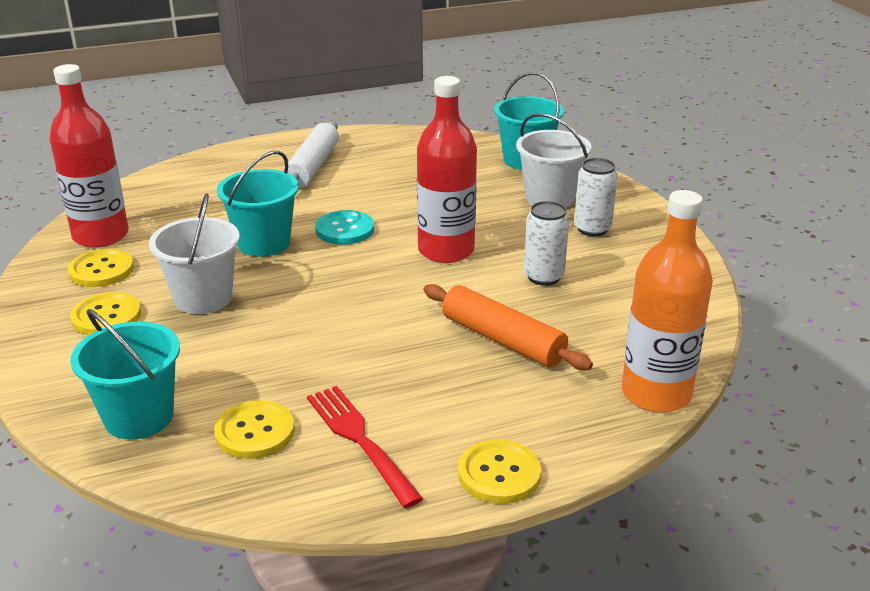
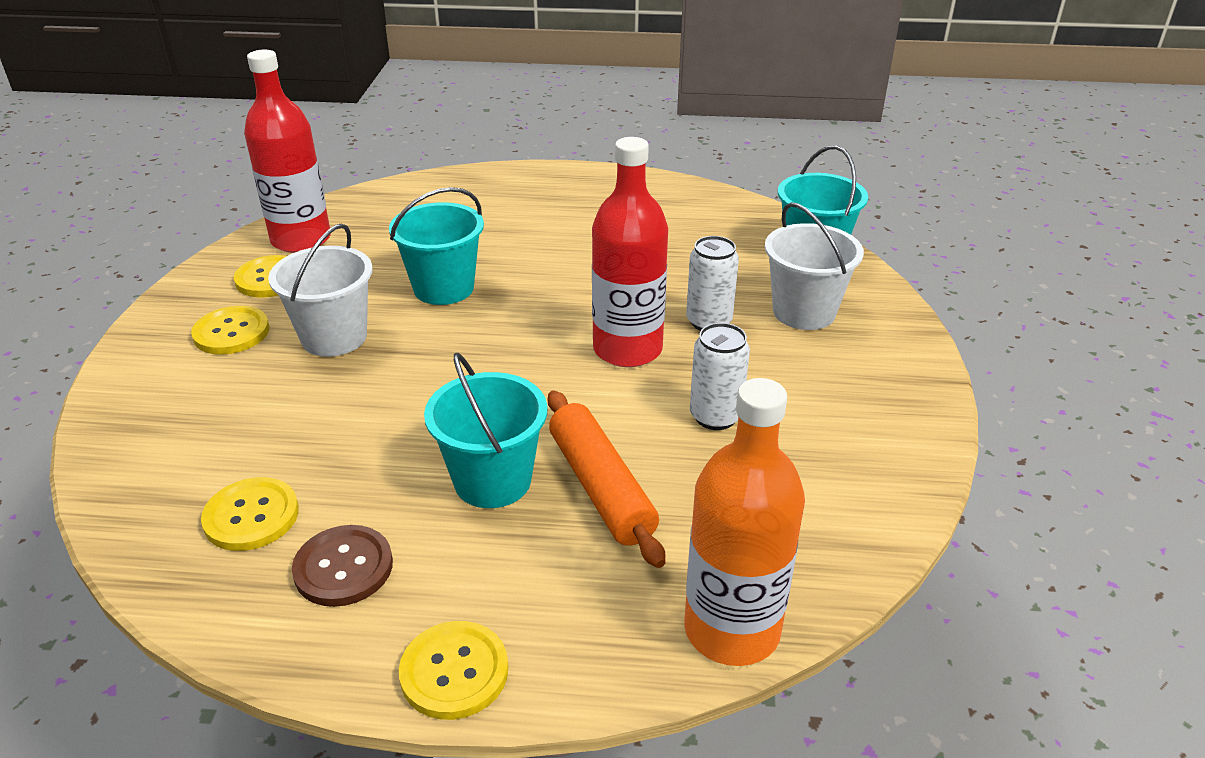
camera: 25 degrees right, 5 degrees up
turquoise bucket [70,309,180,440] -> turquoise bucket moved to [424,353,547,508]
white rolling pin [283,121,339,188] -> none
red fork [307,386,423,508] -> brown button [292,525,393,607]
turquoise button [315,210,374,245] -> none
white can [574,158,618,237] -> white can moved to [686,236,739,331]

